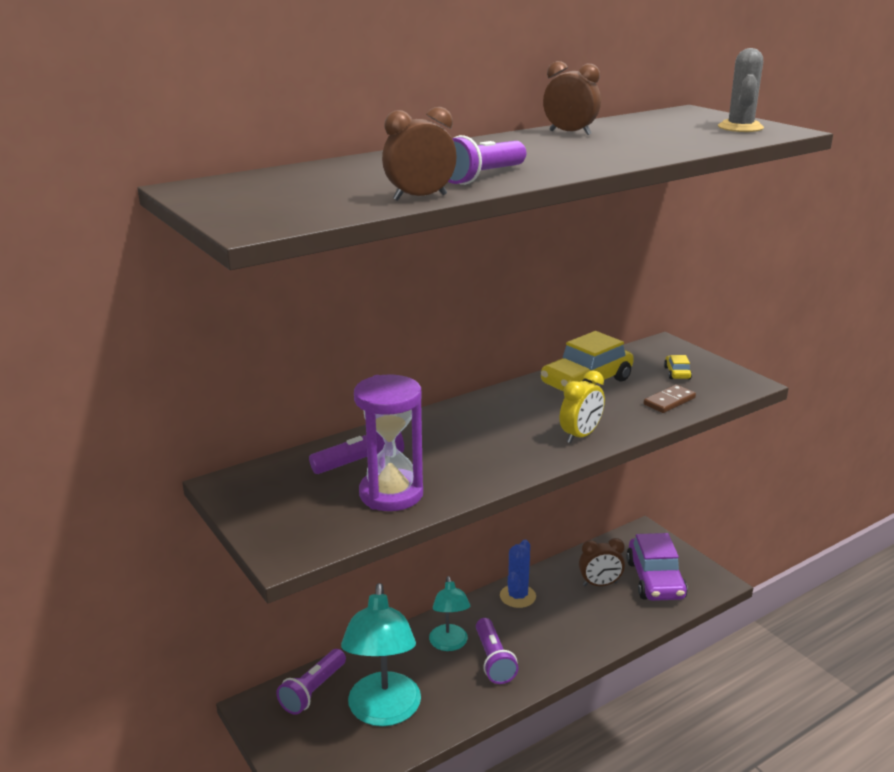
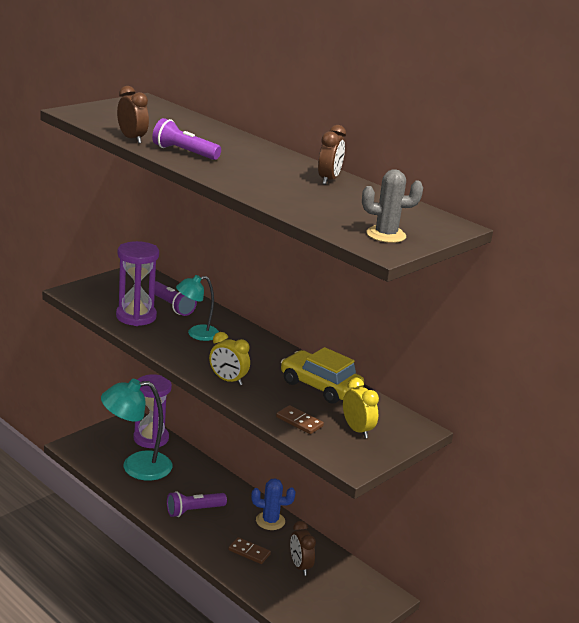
camera: 75 degrees right, 0 degrees up
purple flashlight [276,649,346,715] -> purple hourglass [133,374,172,448]
turquoise lamp [429,576,470,651] -> turquoise lamp moved to [176,275,219,341]
purple car [626,533,688,601] -> none
yellow car [664,355,692,379] -> yellow clock [343,378,379,438]
none -> brown domino [228,537,271,564]

